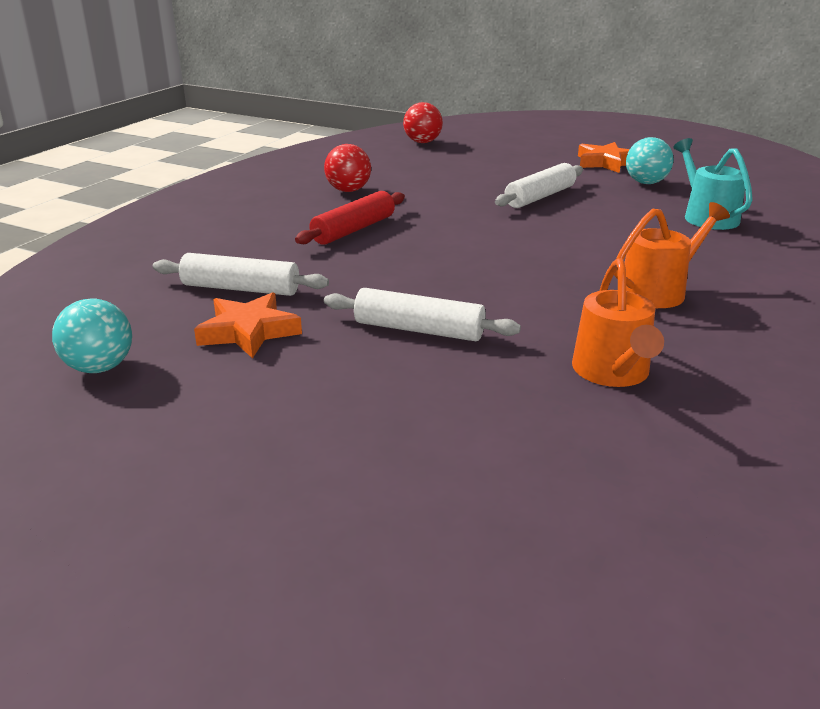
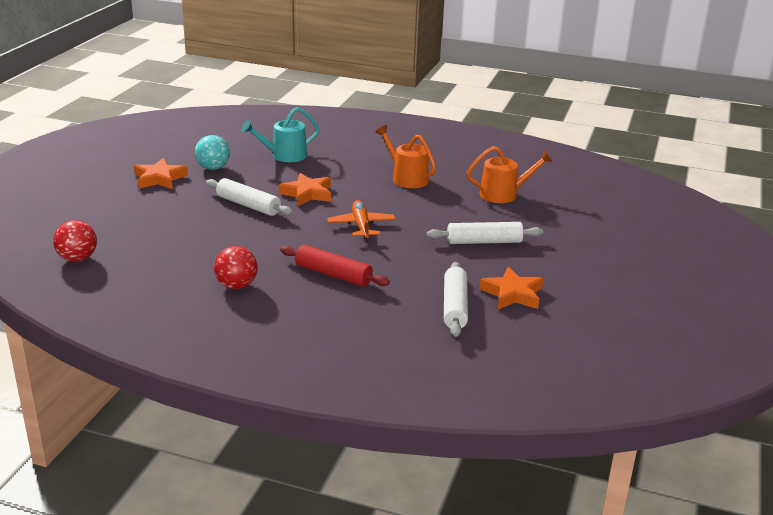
camera: 100 degrees left, 0 degrees up
turquoise ball [52,298,132,373] -> none
white rolling pin [324,288,521,341] -> white rolling pin turned 75 degrees clockwise [427,222,543,244]
none -> orange star [279,173,331,206]
none -> orange plane [327,200,396,239]

